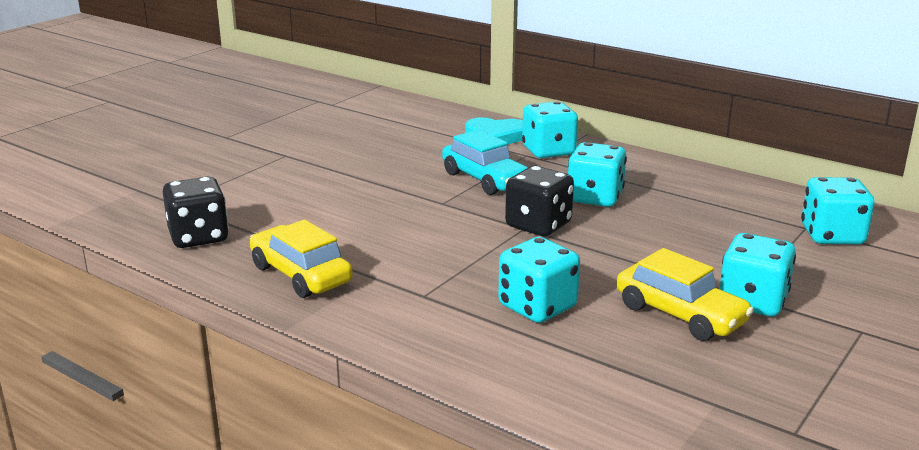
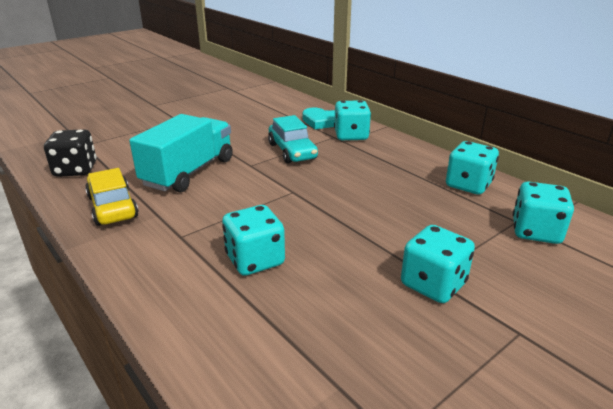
camera: 15 degrees right, 5 degrees up
black dice [505,166,574,236] -> none
turquoise dice [568,142,627,207] -> turquoise dice moved to [446,141,499,195]
yellow car [617,248,754,341] -> none
none -> turquoise truck [129,114,233,192]

